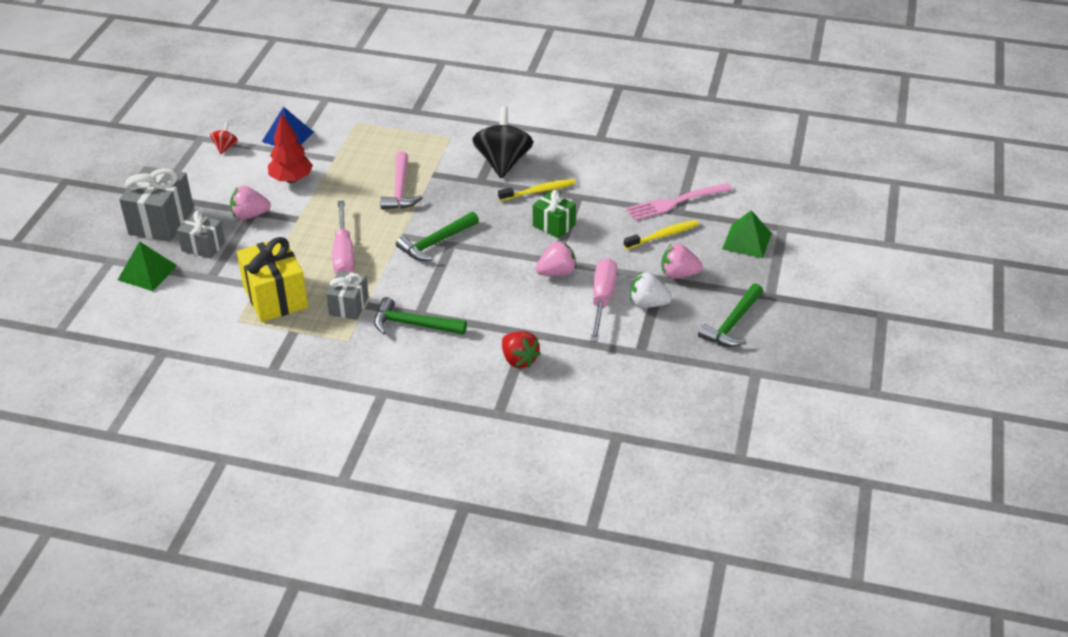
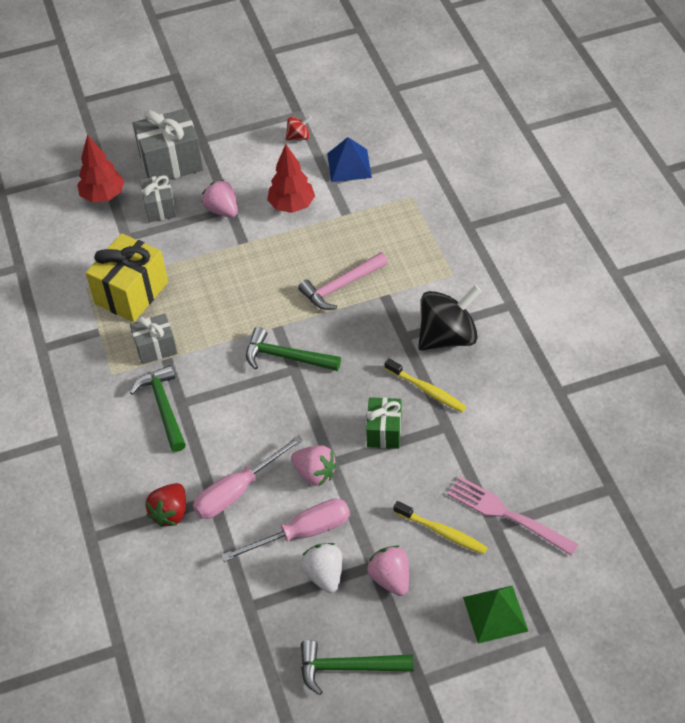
camera: 60 degrees right, 10 degrees up
green pyramid [118,241,177,291] -> red tree [77,135,124,203]
pink screwdriver [332,201,355,274] -> pink screwdriver moved to [193,435,303,519]

